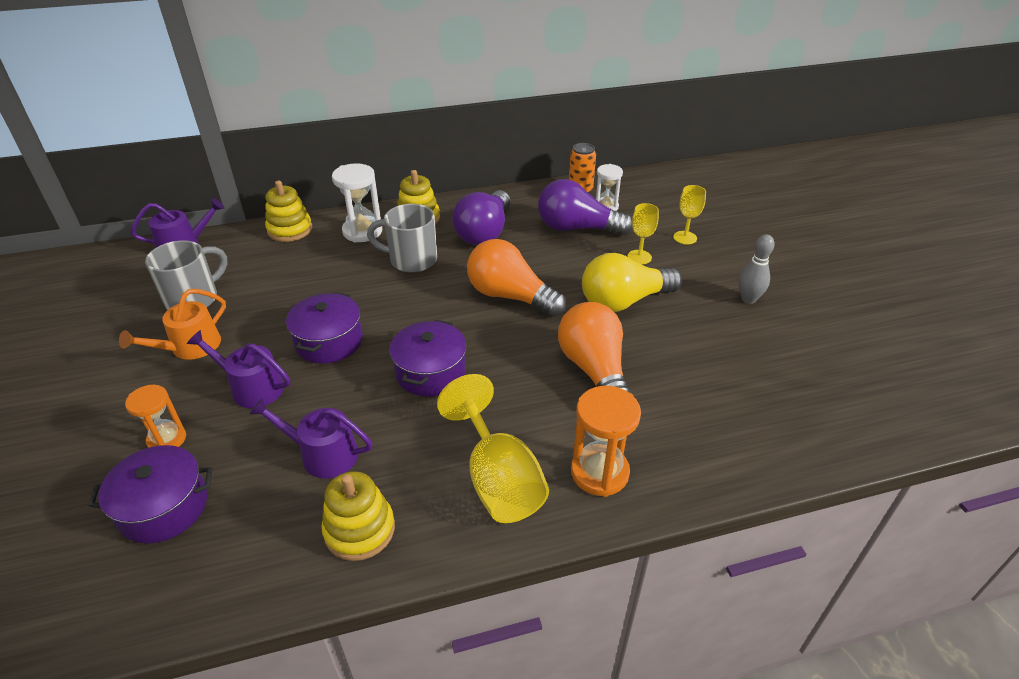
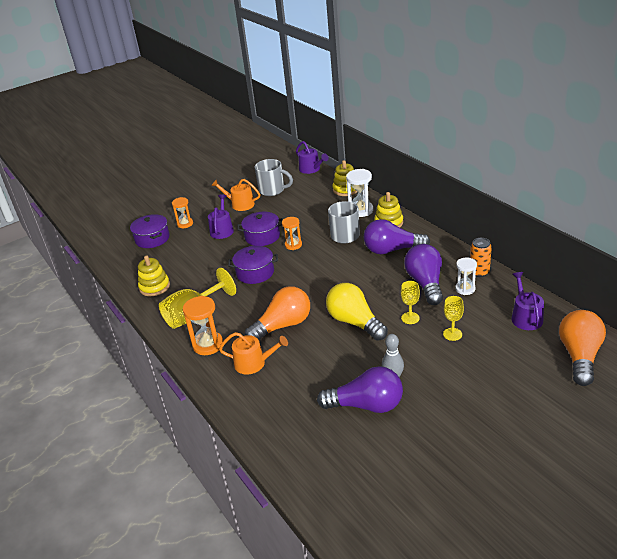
camera: 75 degrees right, 5 degrees down
purple watering can [249,398,373,479] -> purple watering can moved to [511,272,544,330]
orange light bulb [467,239,566,317] -> orange light bulb moved to [559,310,606,386]
none -> orange watering can [219,332,288,375]
none -> orange hourglass [282,217,302,250]
none -> purple light bulb [317,366,403,413]

